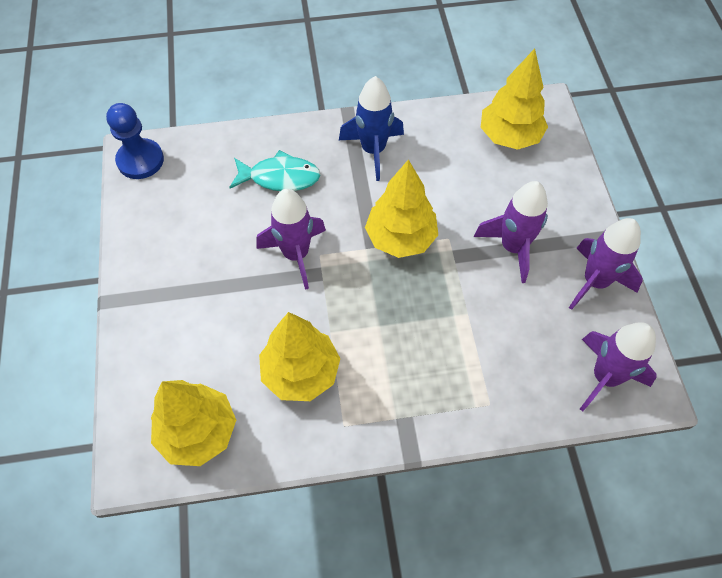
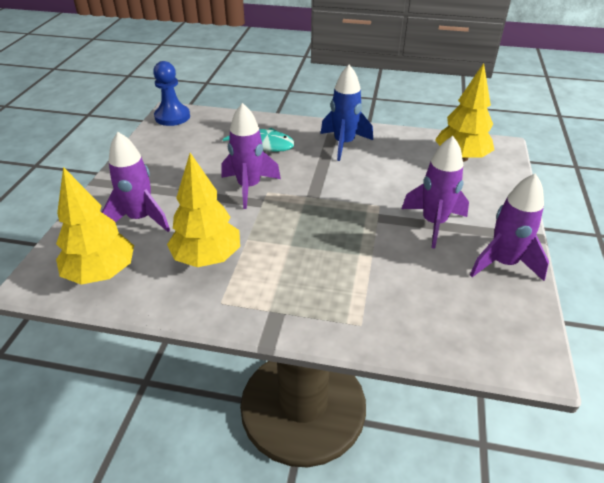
camera: 20 degrees right, 20 degrees down
yellow tree [365,159,438,258] -> none
purple rocket [580,322,657,411] -> purple rocket moved to [102,132,170,232]

